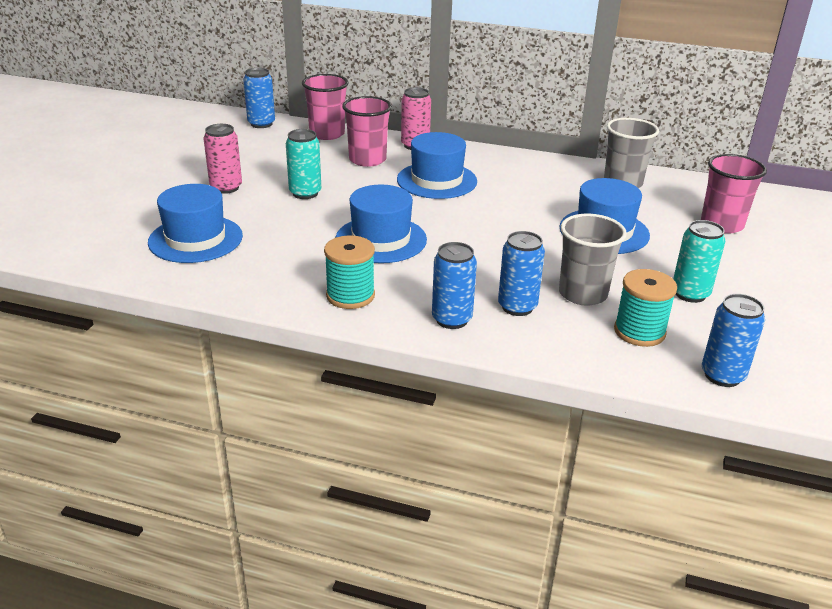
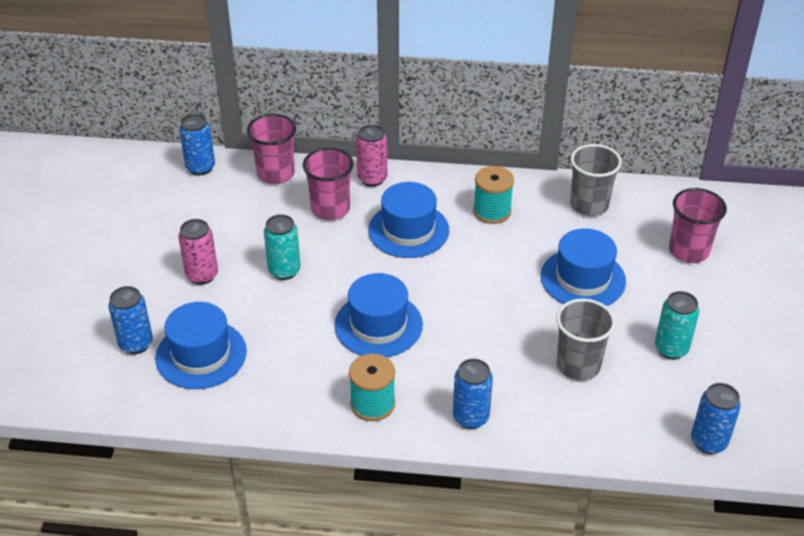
camera: 10 degrees left, 10 degrees up
blue can [498,231,545,316] -> blue can moved to [108,286,153,354]
turquoise spool [614,269,677,347] -> turquoise spool moved to [473,166,514,224]

